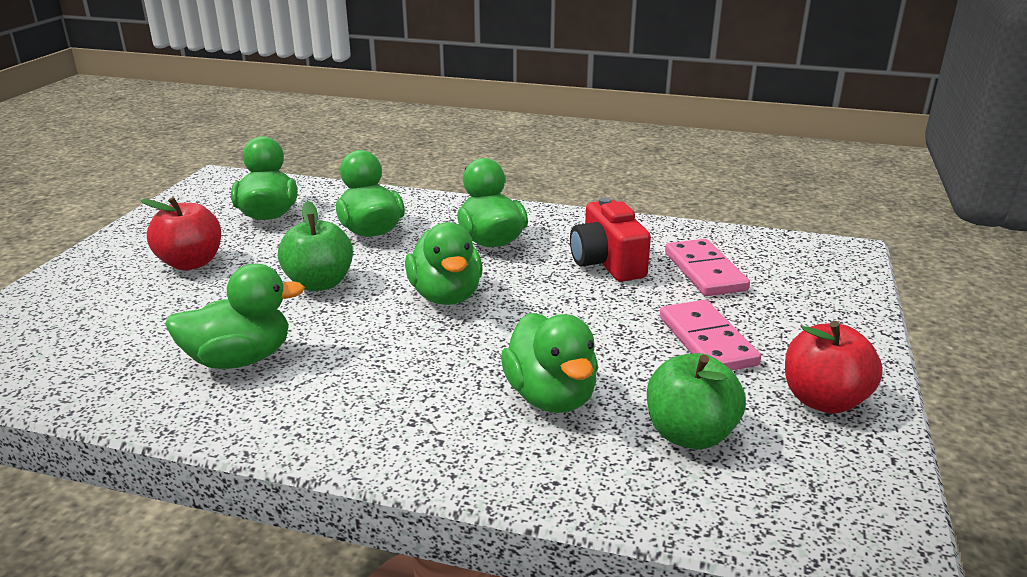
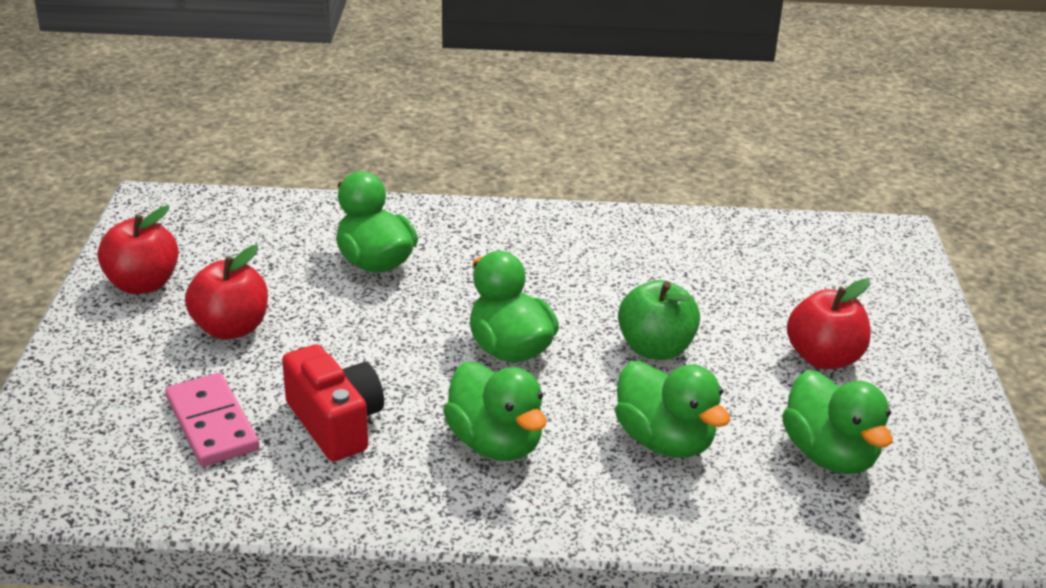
camera: 165 degrees right, 5 degrees up
green duck [165,264,305,369] -> none
green apple [647,353,746,449] -> none
pink domino [660,300,761,370] -> red apple [185,245,268,340]

